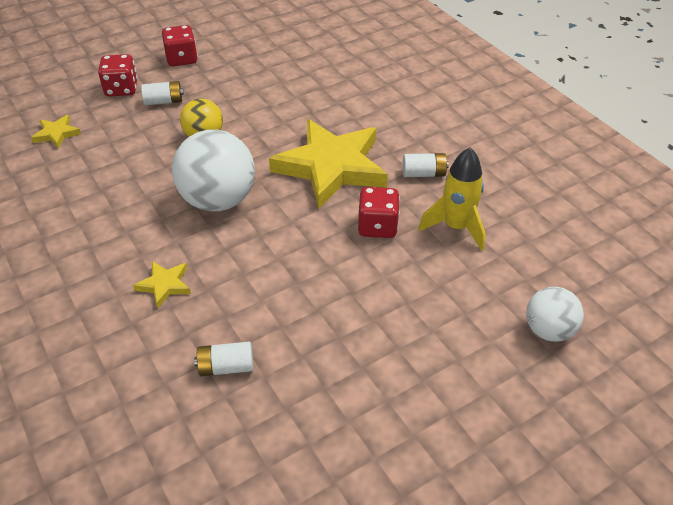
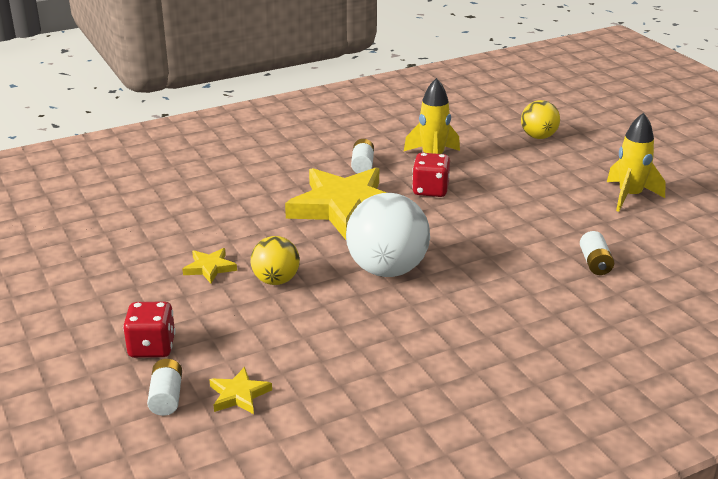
camera: 85 degrees left, 15 degrees down
yellow star [133,261,191,308] -> yellow star moved to [182,248,237,284]
white battery [141,81,184,105] -> white battery moved to [147,359,182,416]
red dice [162,25,198,66] -> none
white ball [526,287,584,342] -> yellow ball [521,100,560,139]
none -> yellow rocket [607,113,666,212]

